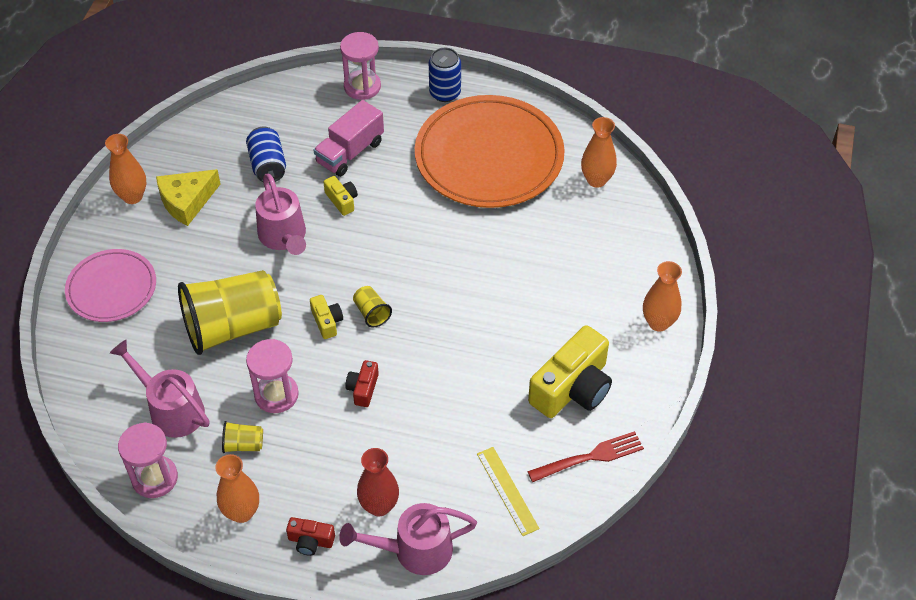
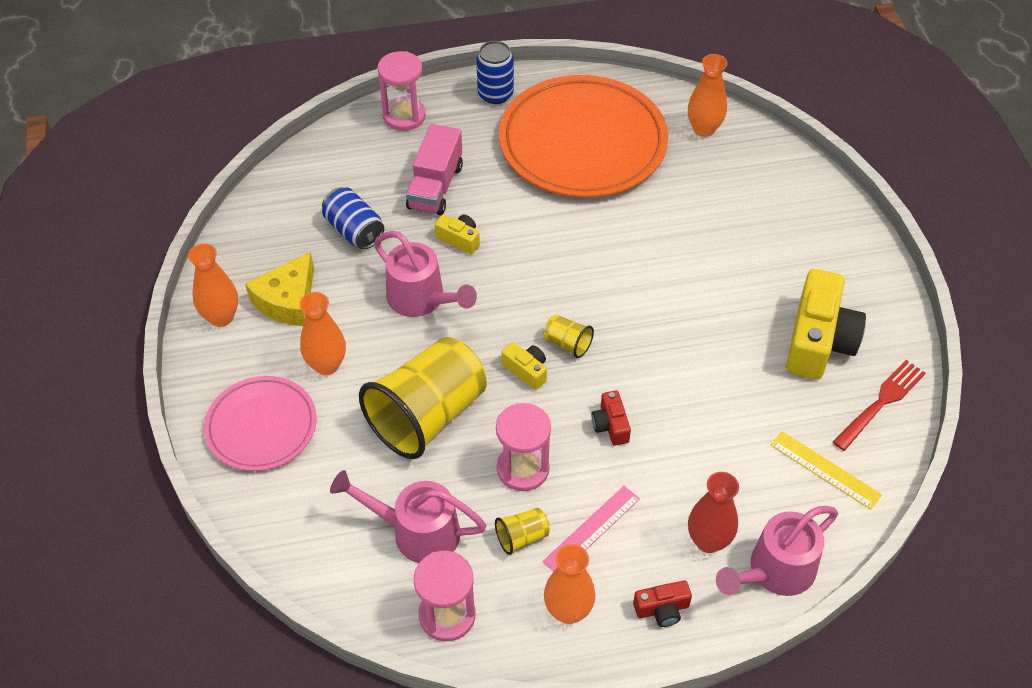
camera: 25 degrees left, 0 degrees up
orange vase [643,261,682,332] -> orange vase moved to [300,292,346,375]
none -> pink ruler [543,486,640,572]

